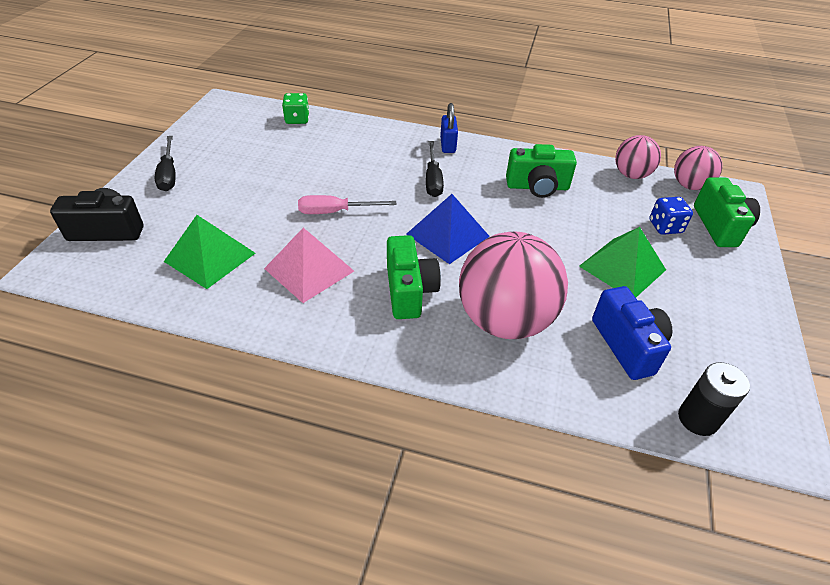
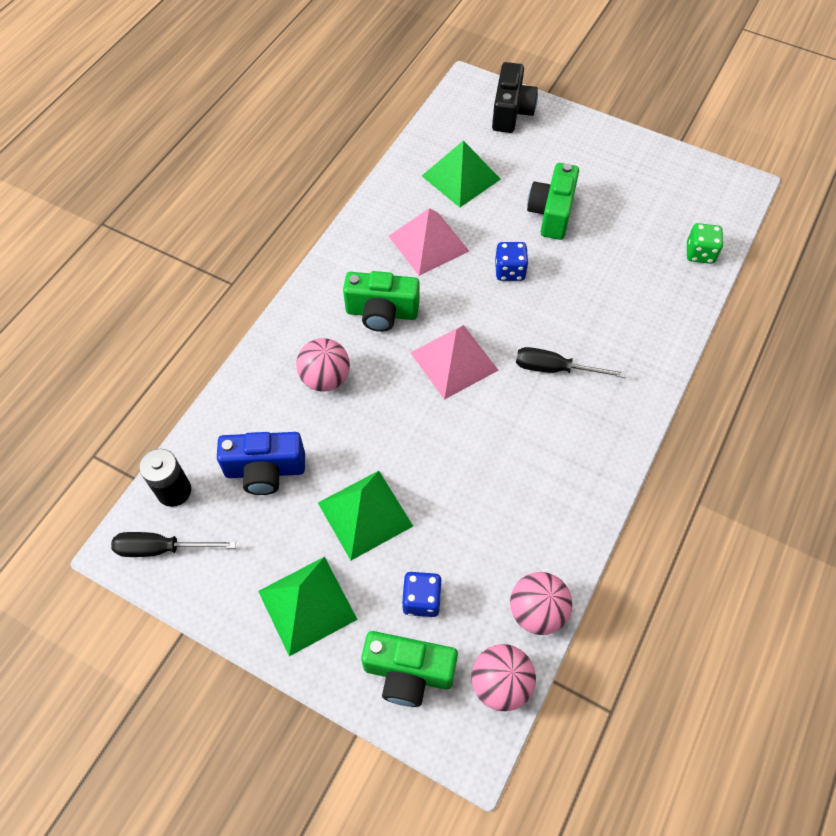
camera: 105 degrees right, 15 degrees up
black screwdriver [155,136,176,191] -> black screwdriver moved to [111,532,236,557]
pink screwdriver [298,195,396,214] -> blue dice [495,242,528,281]
blue pyramid [406,194,490,264] -> pink pyramid [410,325,499,400]
blue padlock [440,103,458,153] -> none
pink ball [459,231,568,339] -> pink ball [296,338,350,392], size x0.55
green camera [506,144,577,198] -> green camera moved to [527,163,579,240]
none -> green pyramid [258,557,358,656]

